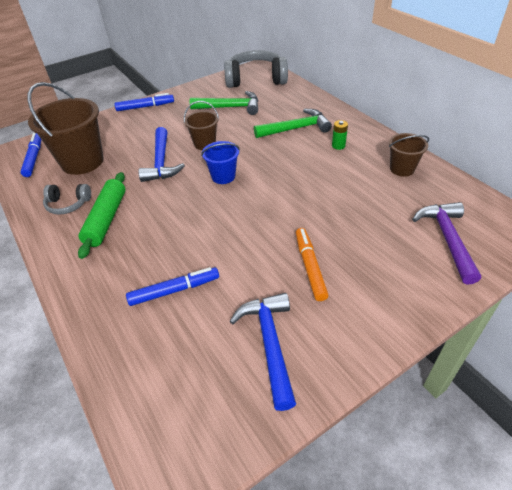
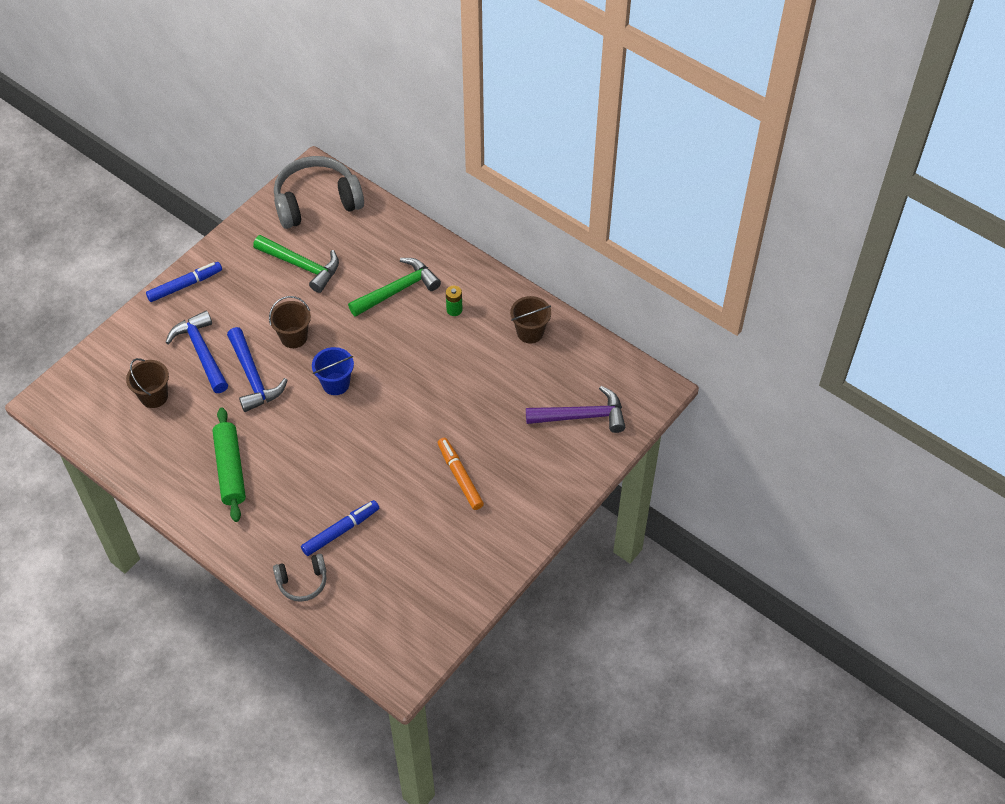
camera: 20 degrees left, 10 degrees up
blue marker [20,133,41,177] -> none
brown bucket [27,82,103,175] -> brown bucket [126,358,169,408], size x0.54
grey headphones [43,184,91,215] -> grey headphones moved to [273,554,326,602]
green hammer [190,91,258,115] -> green hammer turned 45 degrees clockwise [253,235,339,293]
blue hammer [230,293,296,411] -> blue hammer moved to [165,310,228,393]
purple hammer [412,202,481,285] -> purple hammer turned 105 degrees clockwise [526,386,625,433]

